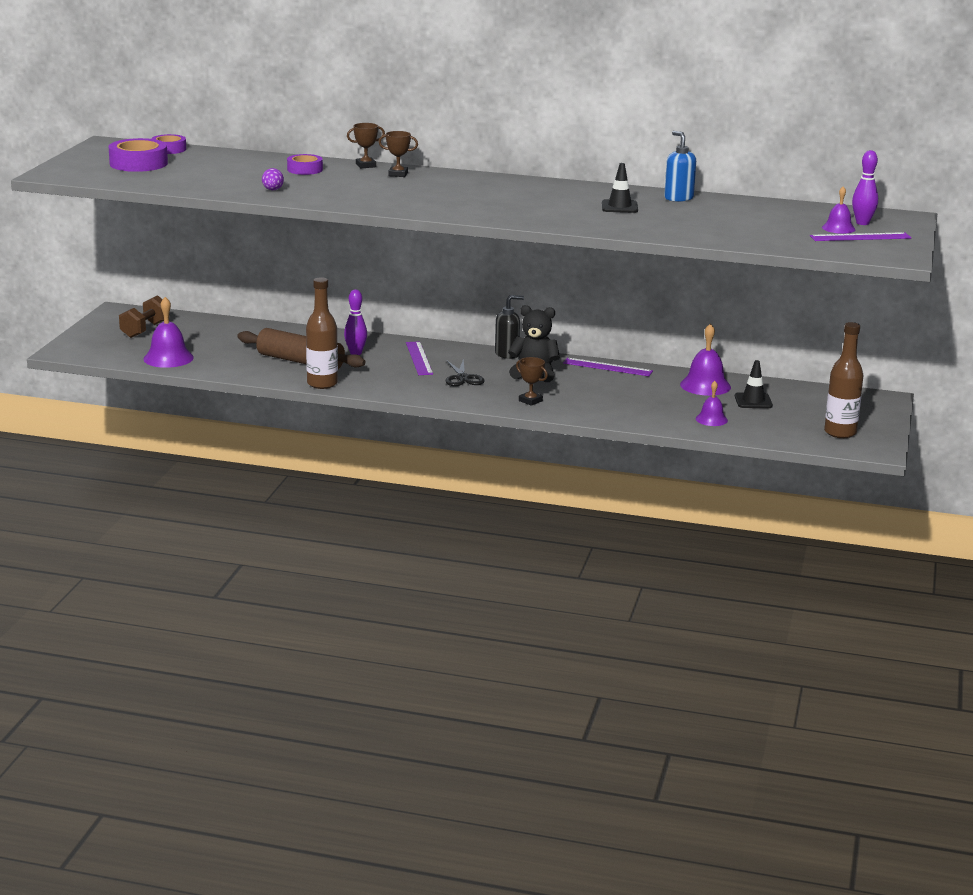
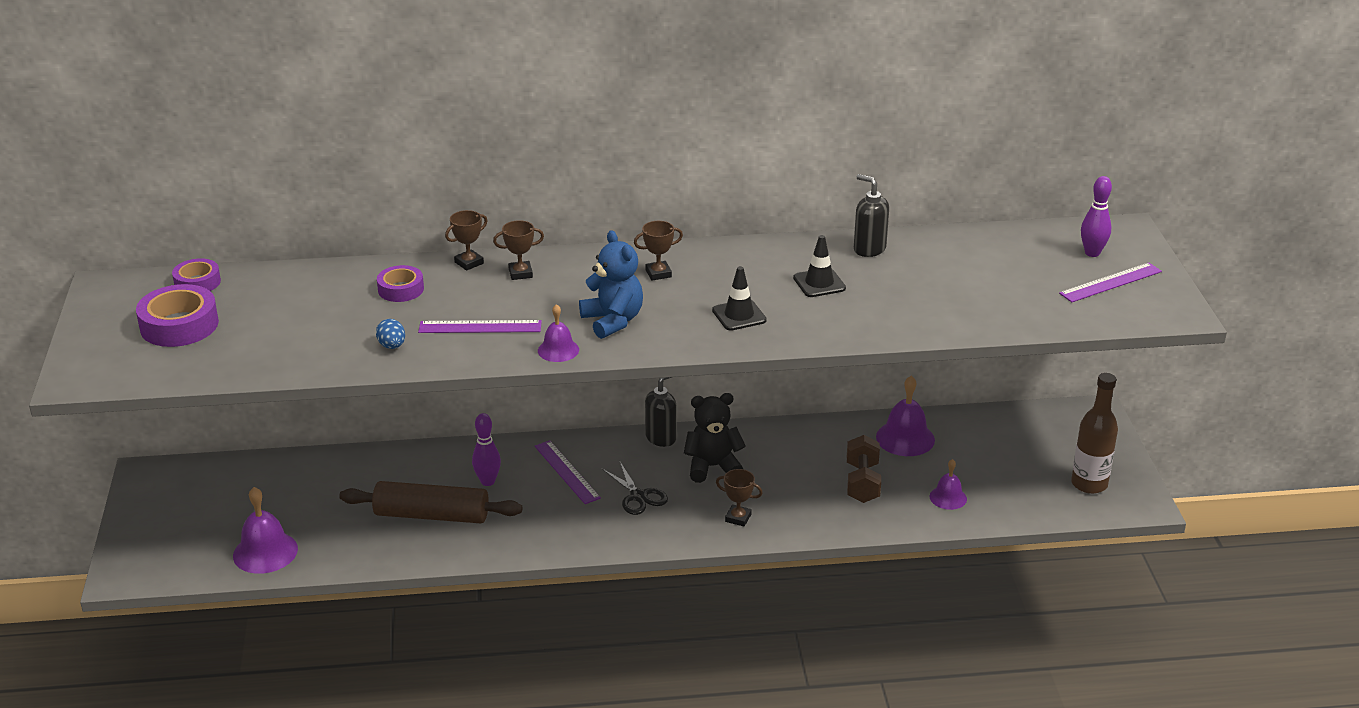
camera: 20 degrees left, 10 degrees up
brown dumbbell [119,295,164,338] -> brown dumbbell moved to [847,435,881,503]
purple egg [262,168,284,190] -> blue egg [376,319,405,349]
brown bottle [306,277,338,389] -> none
purple ruler [563,358,653,376] -> purple ruler moved to [418,320,542,333]
blue soap dispenser [664,131,696,202] -> black soap dispenser [854,174,889,257]
black traffic cone [735,360,773,408] -> black traffic cone moved to [712,266,767,331]
purple bell [822,186,855,234] -> purple bell moved to [538,304,579,362]
none -> blue teddy bear [579,230,643,339]
none -> brown trophy [634,221,683,280]

